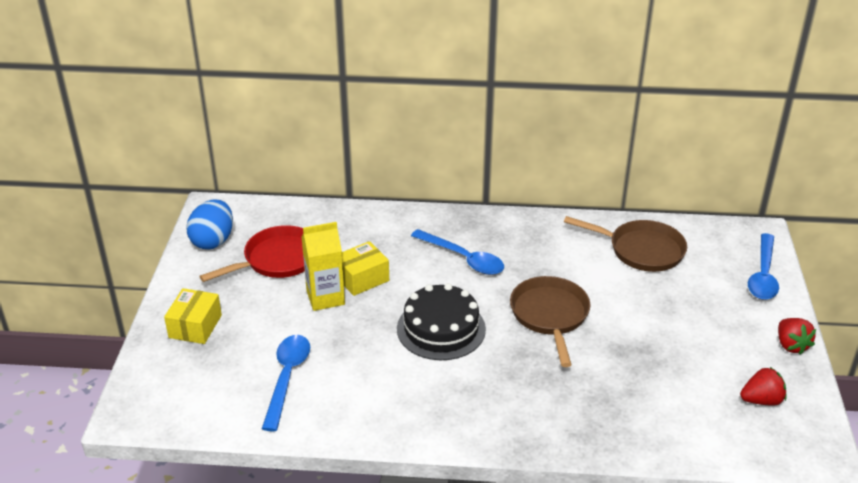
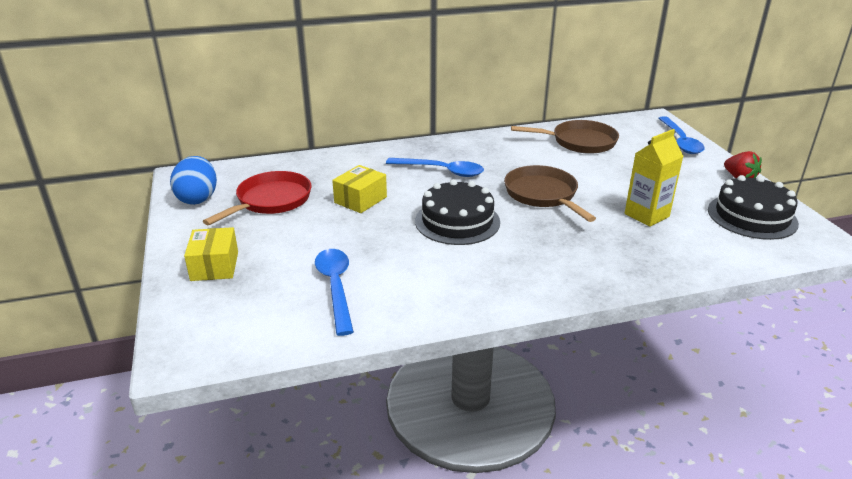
camera: 20 degrees left, 5 degrees down
yellow carton [301,222,345,311] -> yellow carton moved to [625,129,684,227]
red strawberry [740,367,787,406] -> black cake [708,175,799,240]

